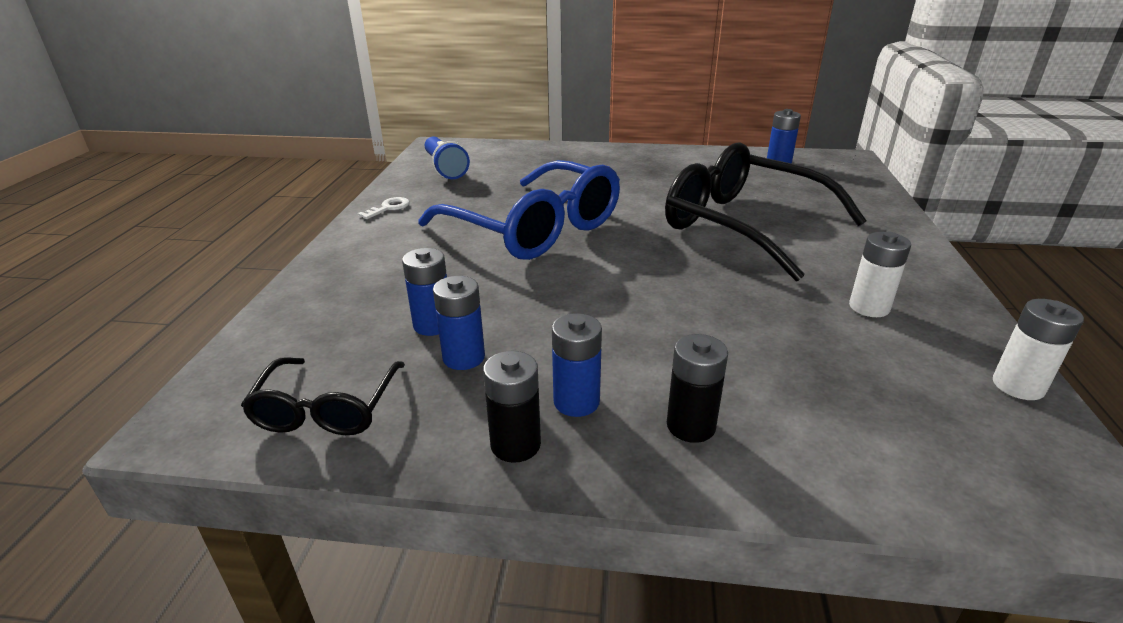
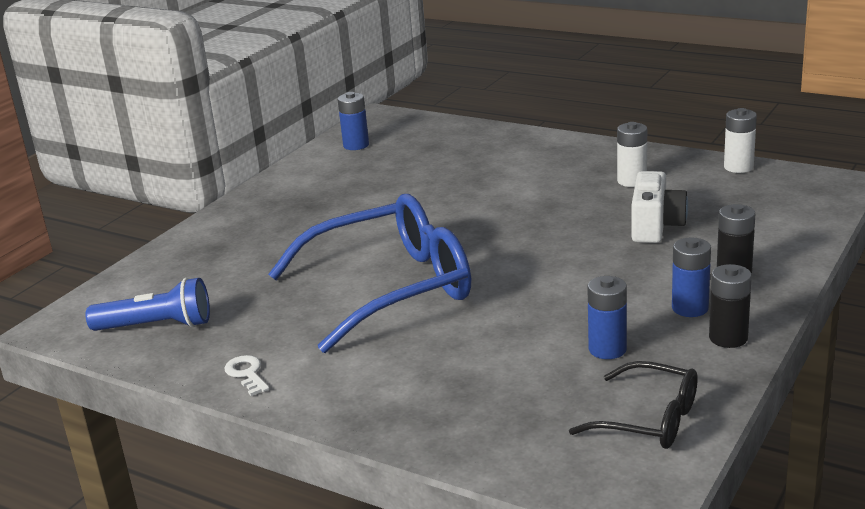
camera: 65 degrees left, 5 degrees down
blue battery [402,248,447,336] -> none
black glasses [665,142,867,281] -> none
none -> white camera [631,171,688,243]

